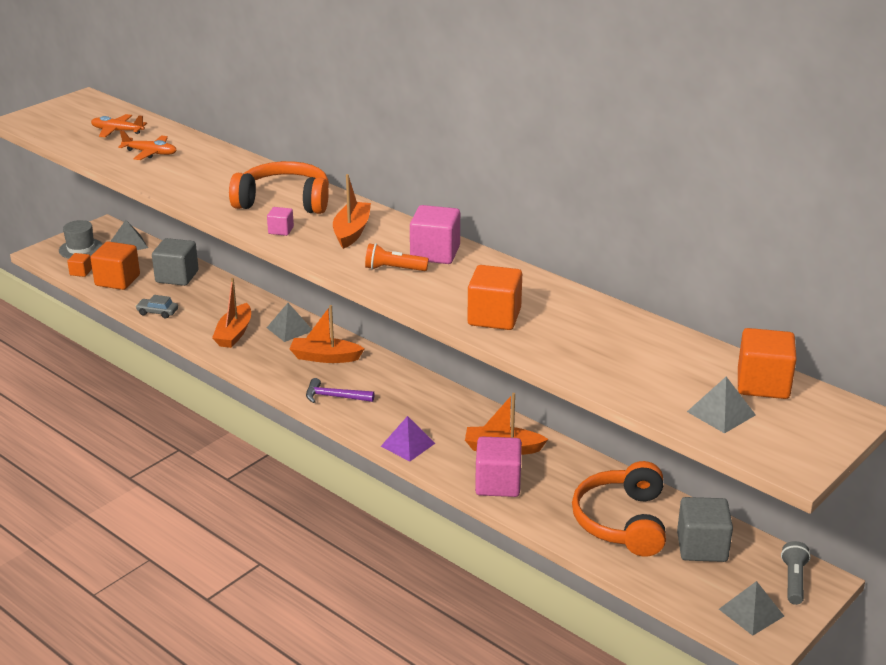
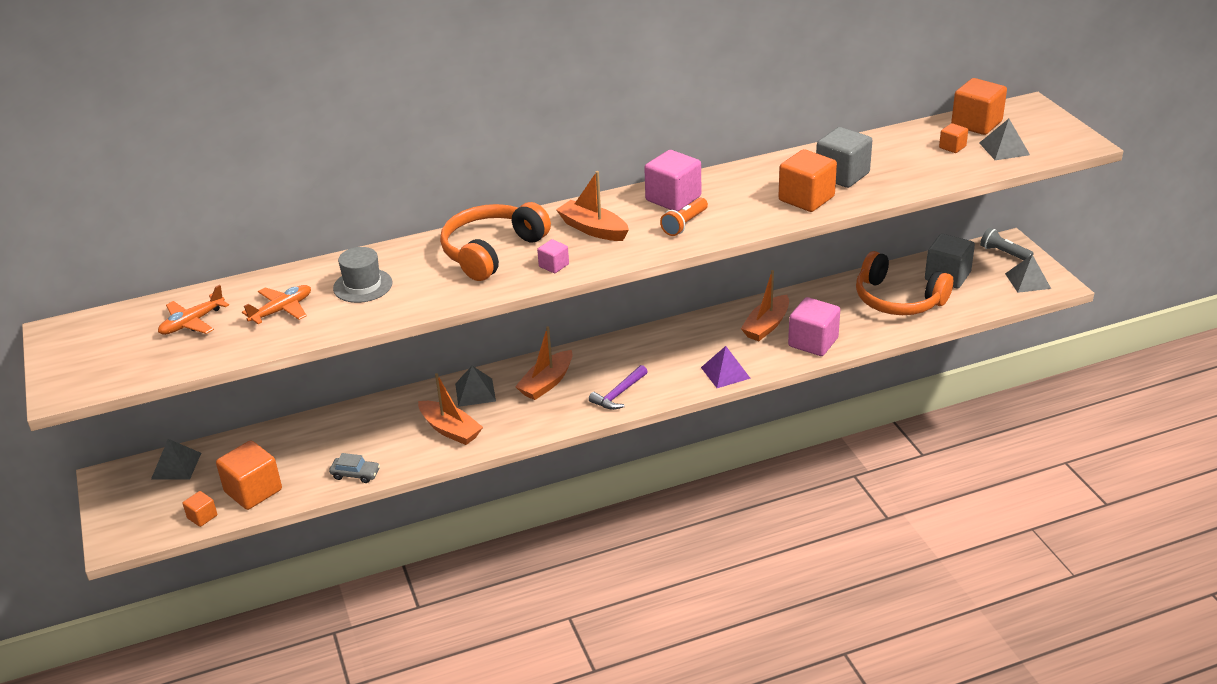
camera: 60 degrees left, 5 degrees up
grey hat [59,220,103,258] -> grey hat moved to [333,247,392,303]
grey car [135,295,178,318] -> grey car turned 120 degrees counterclockwise [329,453,380,483]
grey cube [152,238,199,286] -> grey cube moved to [816,127,872,188]
none -> orange cube [939,123,968,153]

